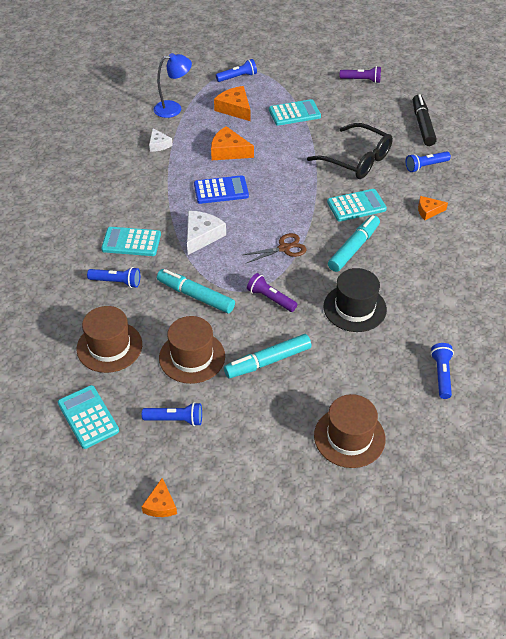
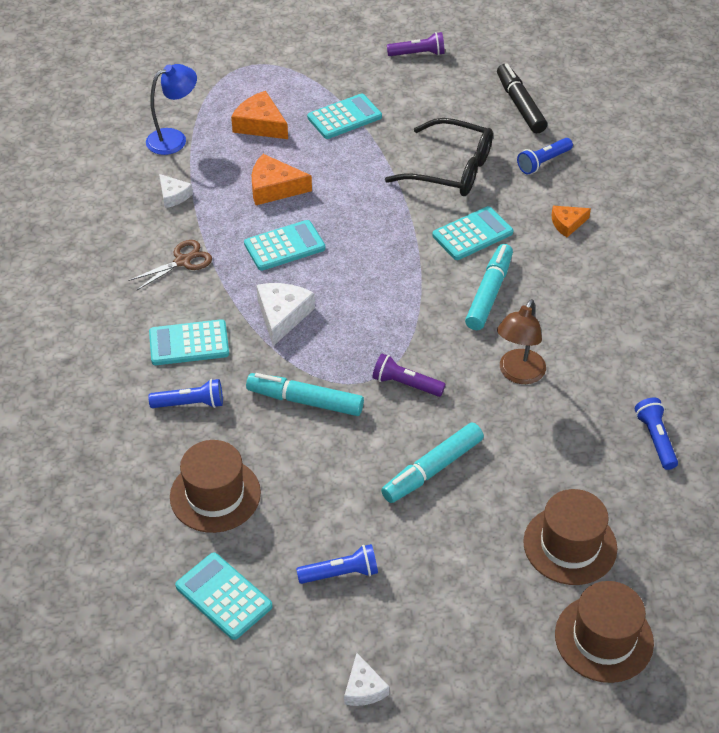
camera: 15 degrees left, 0 degrees up
orange cheese [142,478,177,517] -> white cheese [344,653,389,706]
brown hat [159,316,225,384] -> brown hat moved to [555,581,654,683]
blue calculator [194,175,249,204] -> turquoise calculator [244,220,325,271]
blue flashlight [216,59,257,82] -> none
brown scissors [243,233,306,263] -> brown scissors moved to [129,240,212,290]
black hat [323,268,387,332] -> brown lamp [497,299,546,384]

